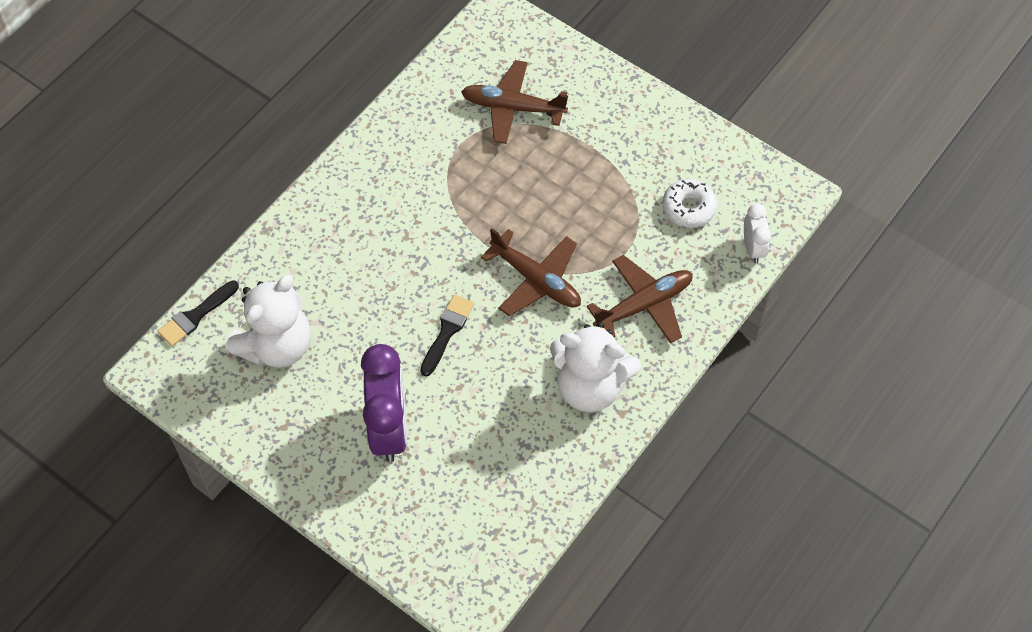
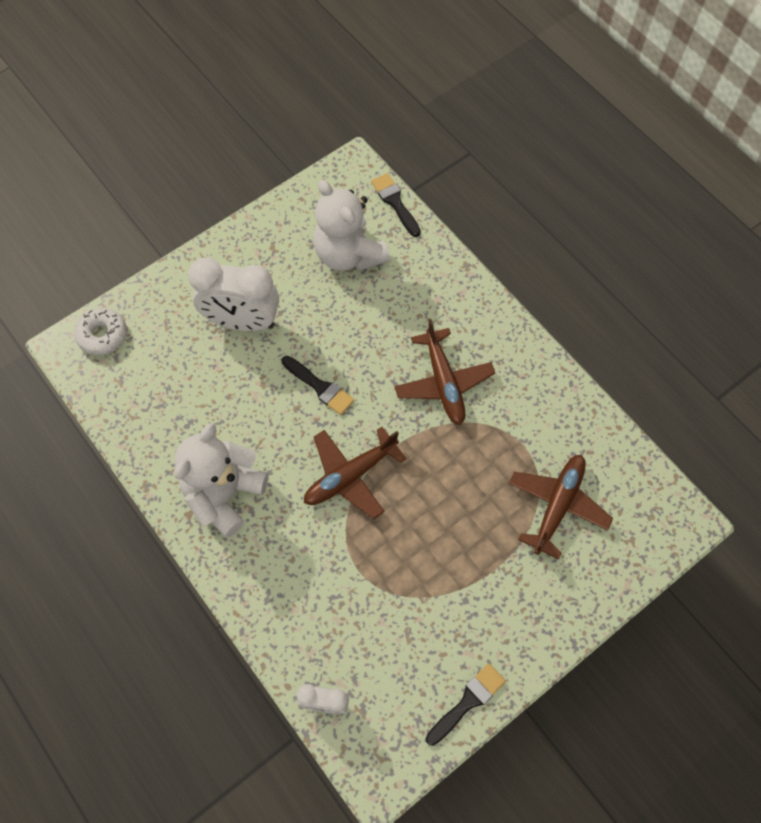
camera: 105 degrees right, 5 degrees up
purple clock [361,344,407,462] -> white clock [188,258,279,331]
brown plane [587,255,693,344] -> brown plane moved to [395,319,495,425]
white donut [663,179,717,228] -> white donut moved to [74,308,127,355]
none -> black brush [426,663,506,746]

